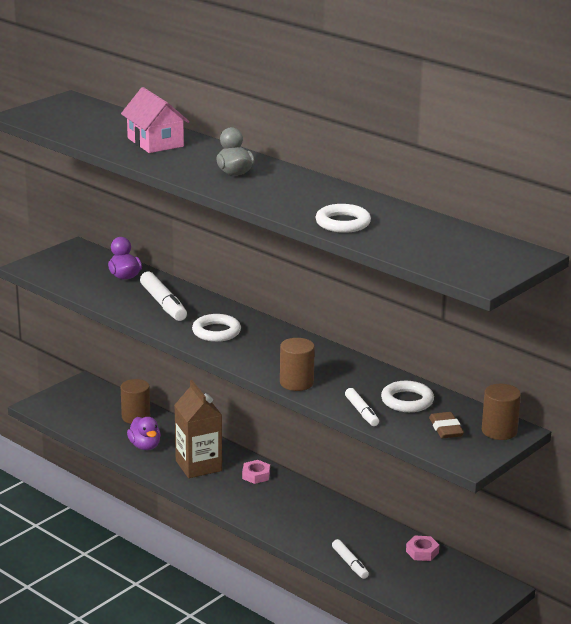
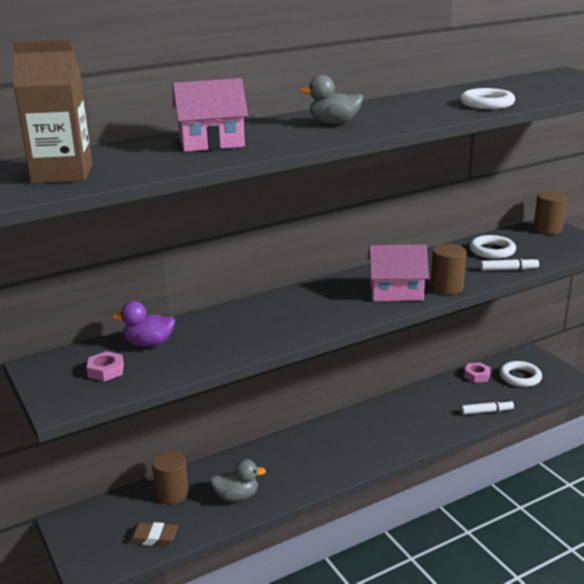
camera: 70 degrees left, 0 degrees up
purple duck [127,417,161,450] -> grey duck [210,459,266,502]
white marker [140,272,187,321] -> none
brown carton [174,380,222,478] -> brown carton moved to [13,39,93,184]
white ring [192,314,241,342] -> white ring moved to [500,361,542,387]
pink nut [242,460,270,484] -> pink nut moved to [86,351,124,381]
brown eraser [429,412,464,438] -> brown eraser moved to [127,522,178,546]
none -> pink house [367,244,429,301]

